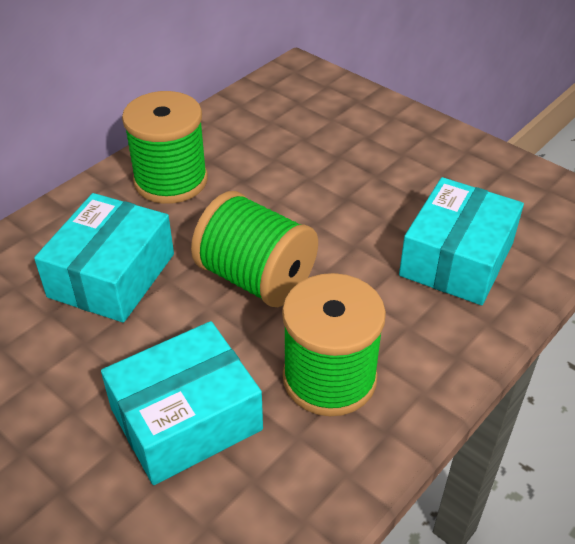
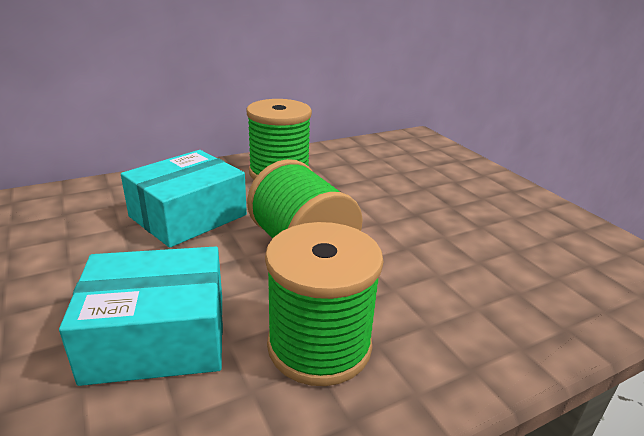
camera: 20 degrees right, 15 degrees down
turquoise box [399,177,524,305] -> none

